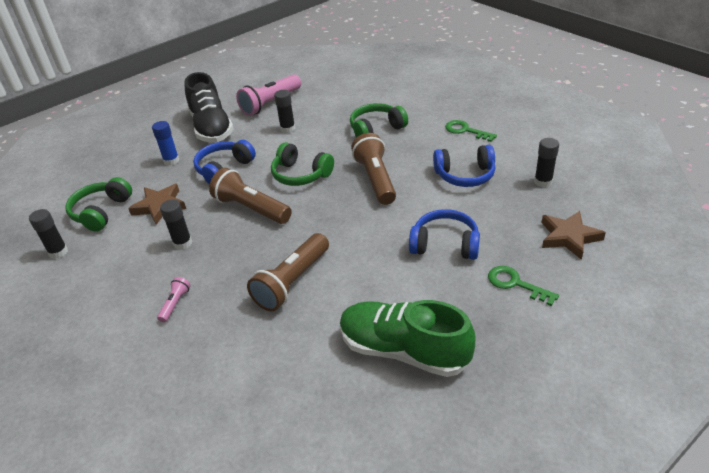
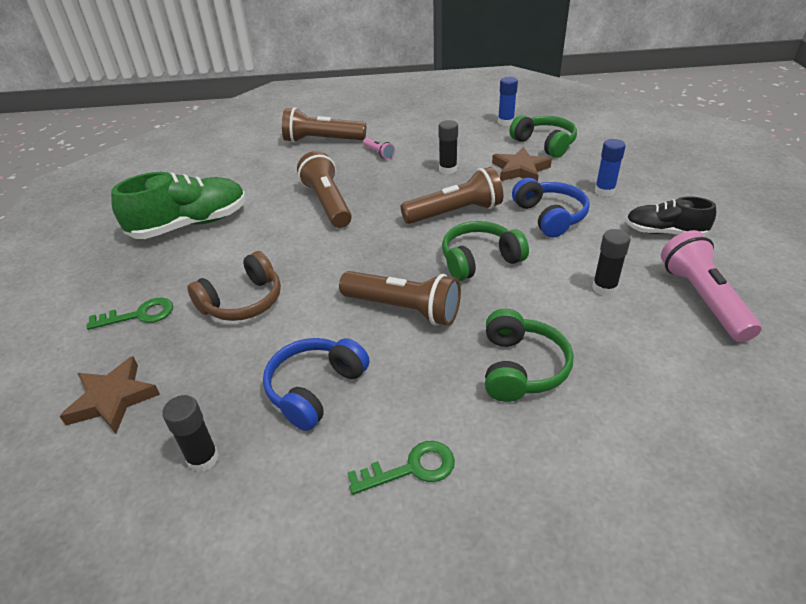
camera: 125 degrees right, 0 degrees up
black glue stick [29,209,68,259] -> blue glue stick [498,77,518,126]
black shoe [184,72,234,143] -> black shoe [626,196,716,236], size x0.61
blue headphones [409,209,480,260] -> brown headphones [187,251,281,321]
none -> brown flashlight [282,107,366,143]

